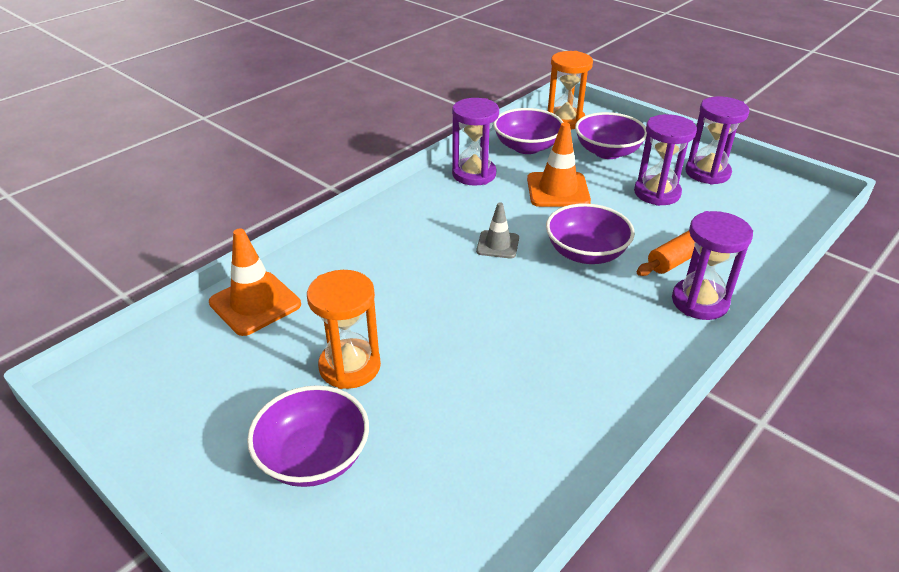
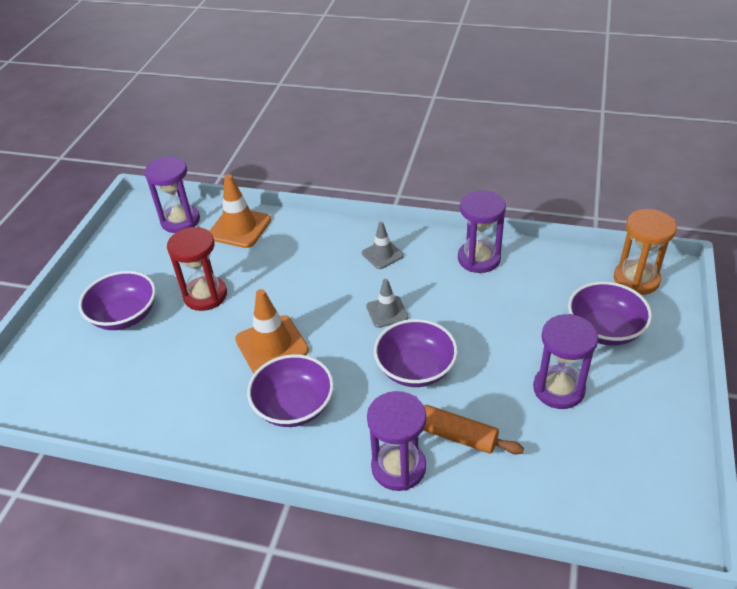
camera: 65 degrees right, 5 degrees up
orange hourglass [307,270,381,389] -> red hourglass [167,227,227,311]
purple bowl [493,108,564,154] -> purple bowl moved to [247,354,334,427]
orange traffic cone [527,122,591,207] -> orange traffic cone moved to [235,289,309,373]
purple hourglass [686,96,749,185] -> purple hourglass moved to [145,156,200,233]
none -> grey traffic cone [362,222,404,269]

